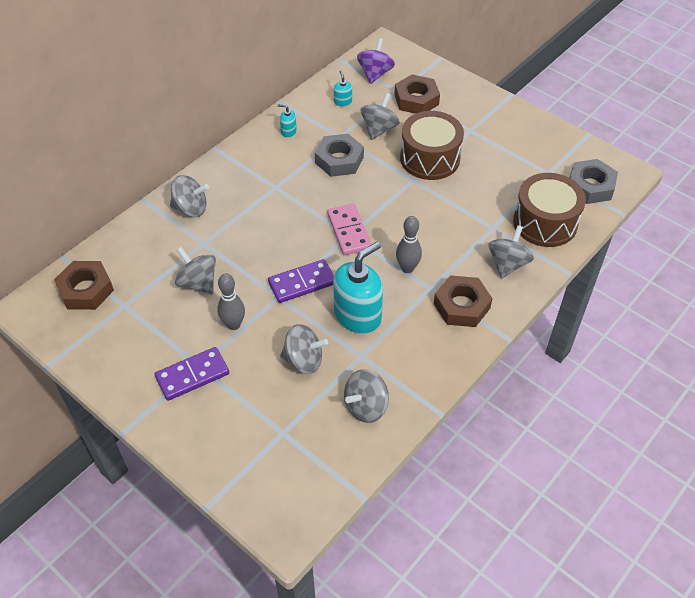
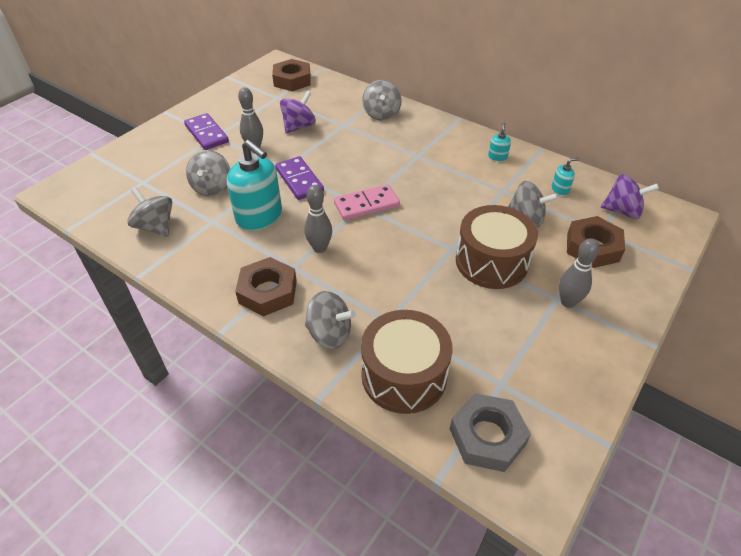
camera: 85 degrees right, 5 degrees down
grey spinning top [175,247,216,294] -> purple spinning top [280,91,316,134]
grey nut [315,134,364,177] -> none
none -> grey bowling pin [559,238,599,308]

